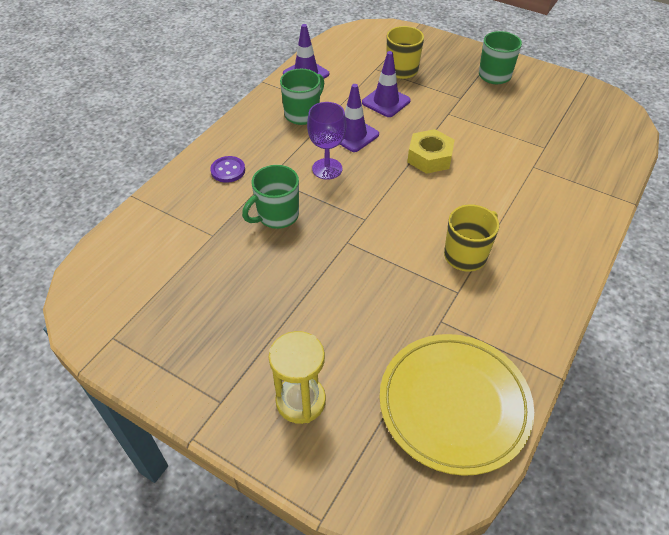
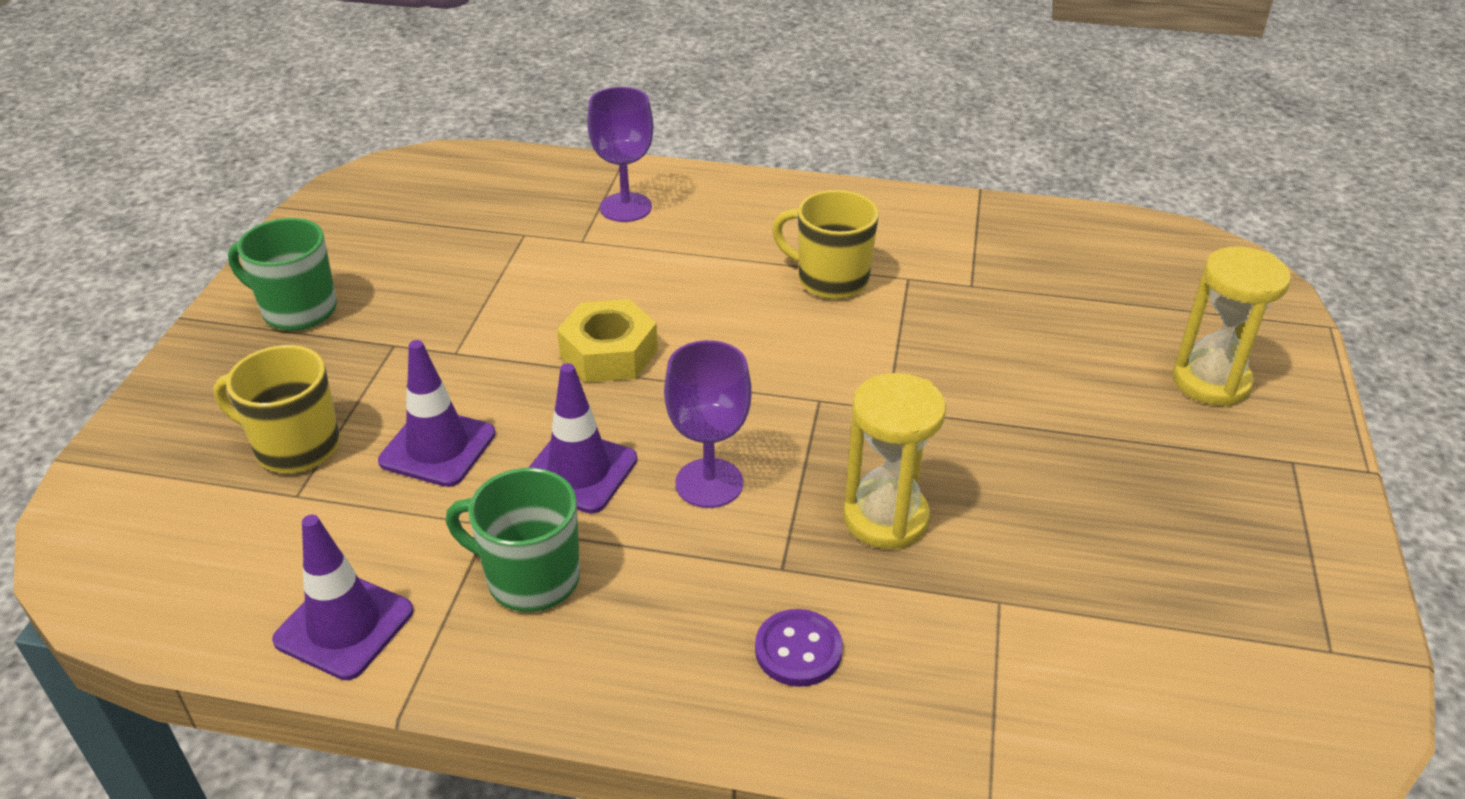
camera: 110 degrees left, 10 degrees down
green mug [242,165,299,229] -> yellow hourglass [843,373,946,550]
yellow plate [379,334,534,476] -> none
none -> purple goblet [587,87,654,222]

